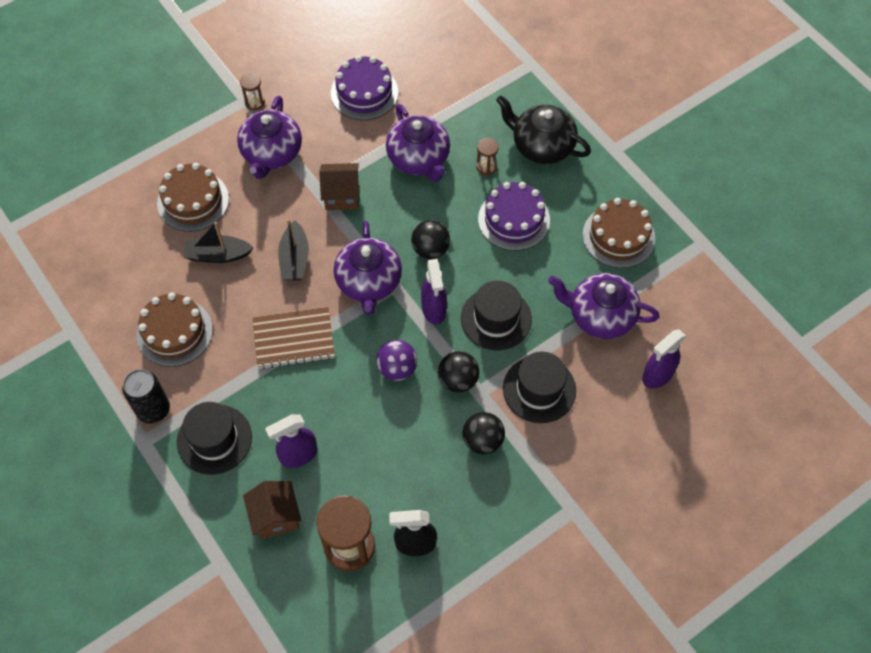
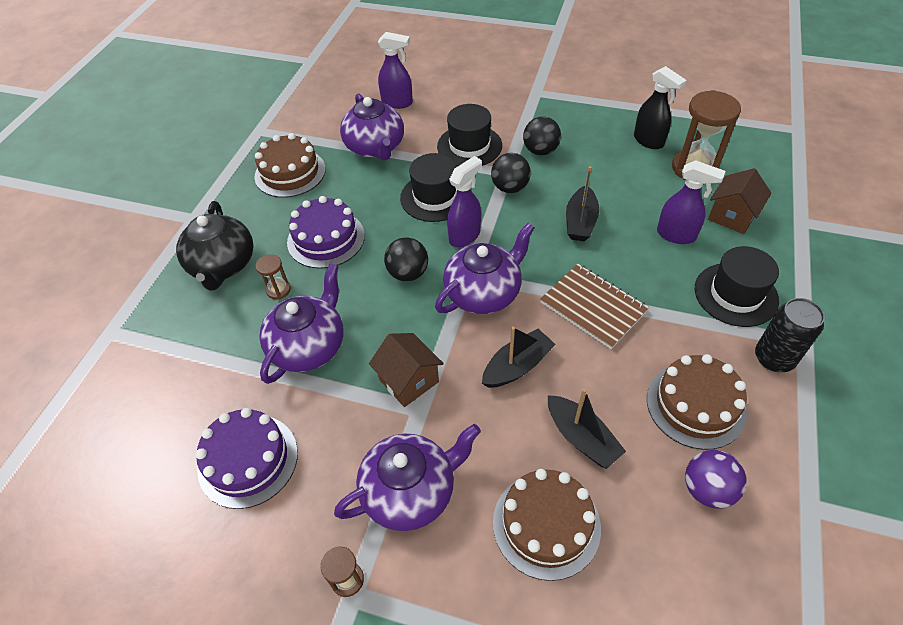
camera: 125 degrees left, 10 degrees down
purple ball [376,340,417,381] -> purple ball moved to [685,450,747,509]
none -> black boat [566,166,599,241]

